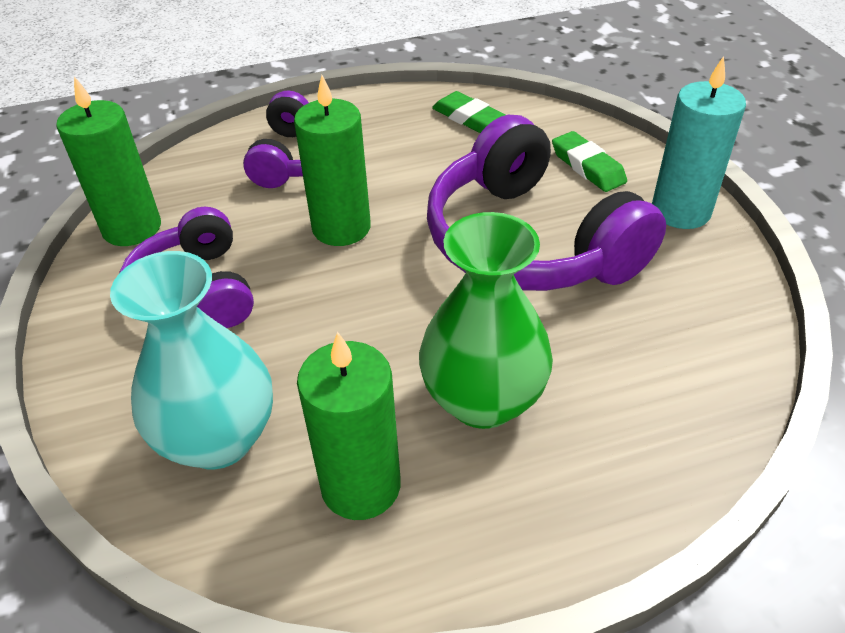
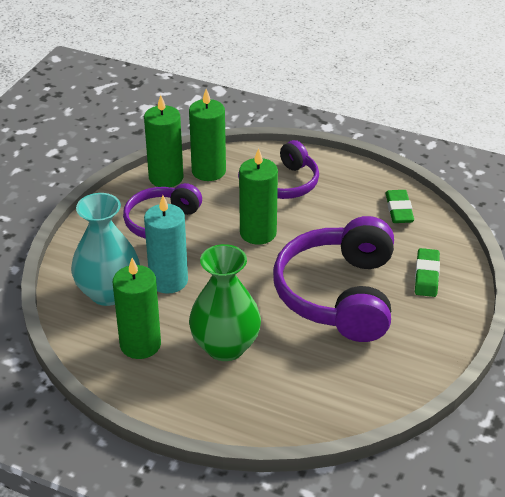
camera: 40 degrees right, 5 degrees down
turquoise candle [652,56,746,229] -> turquoise candle moved to [144,195,188,294]
none -> green candle [189,89,226,181]

